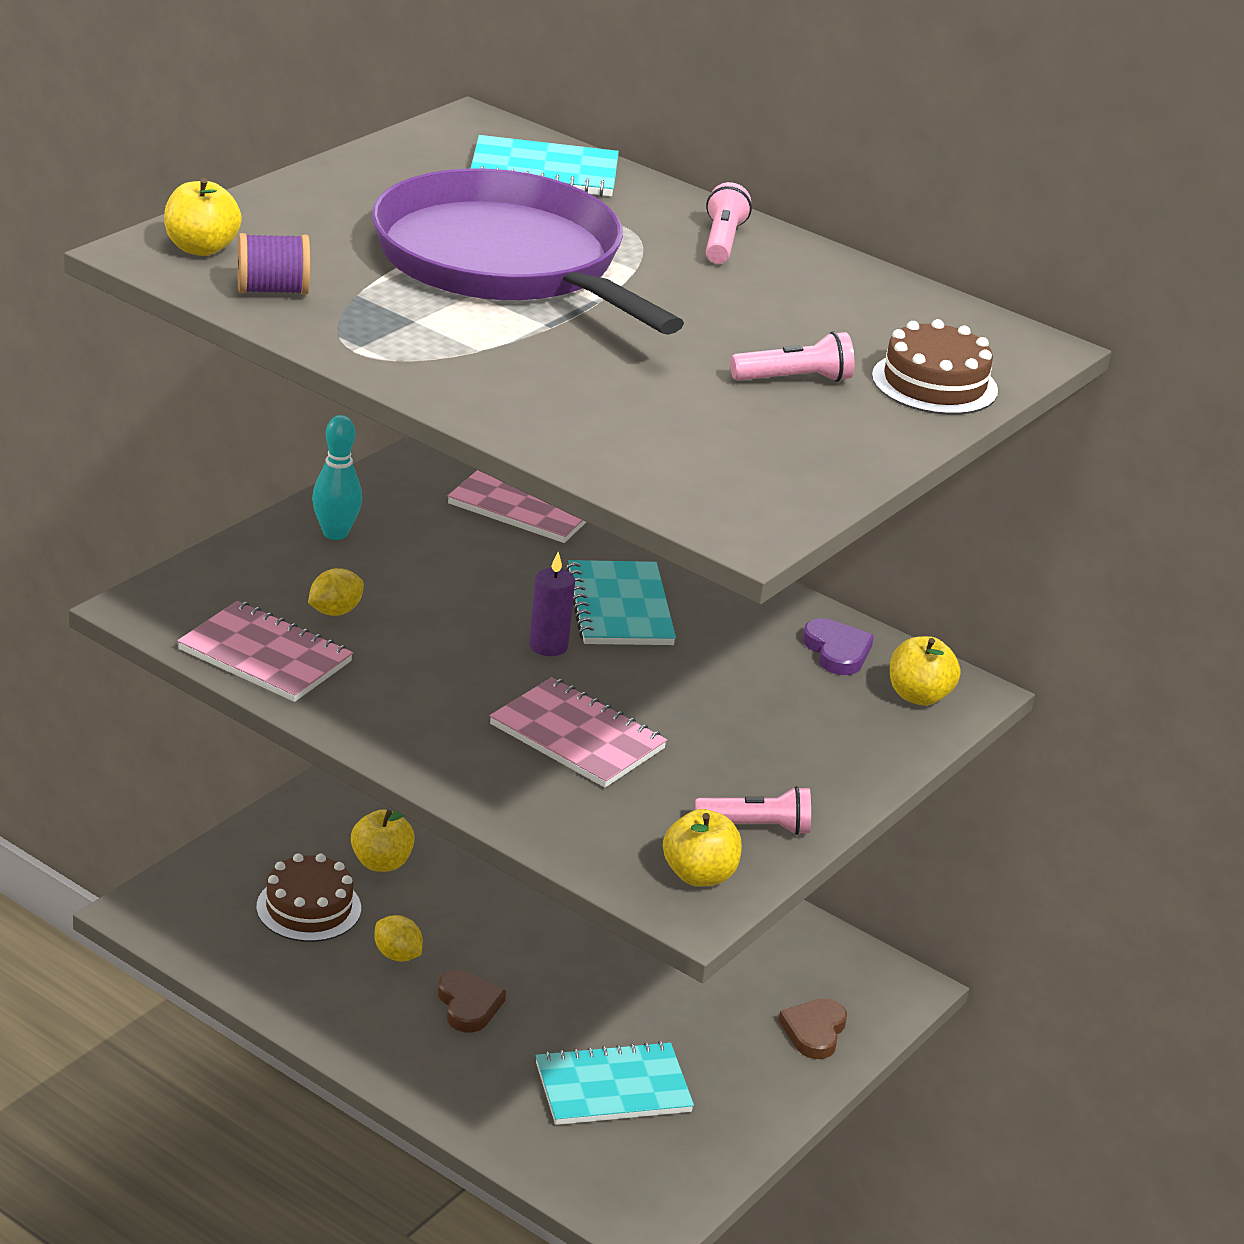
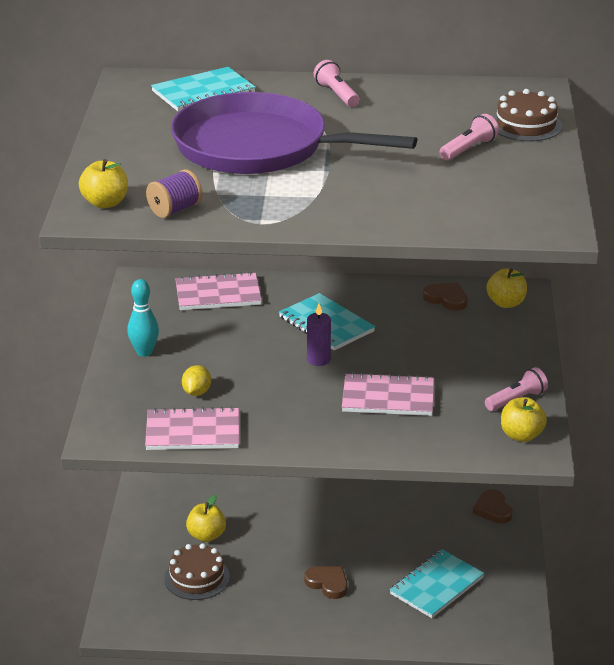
camera: 30 degrees left, 0 degrees up
yellow lemon [374,915,423,962] -> none
purple heart [802,619,874,675] -> brown heart [423,282,468,311]

